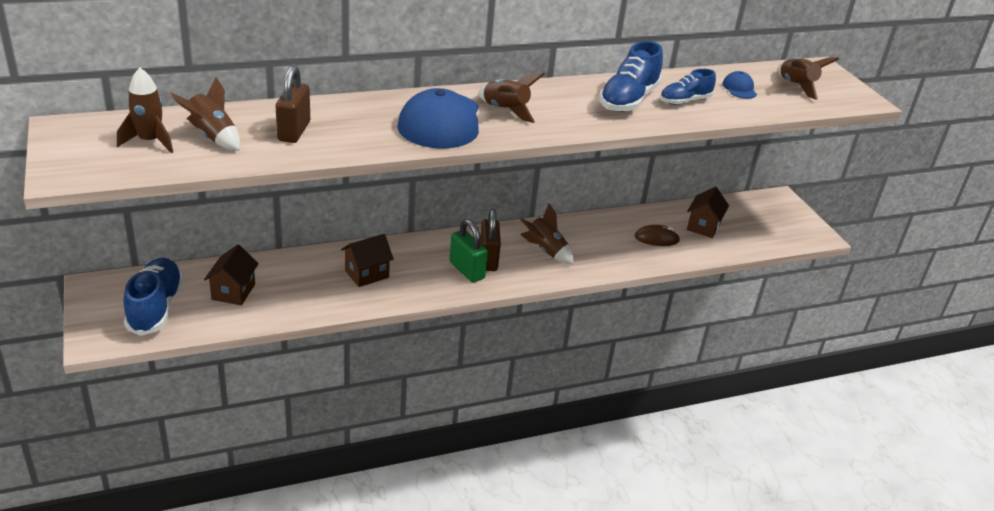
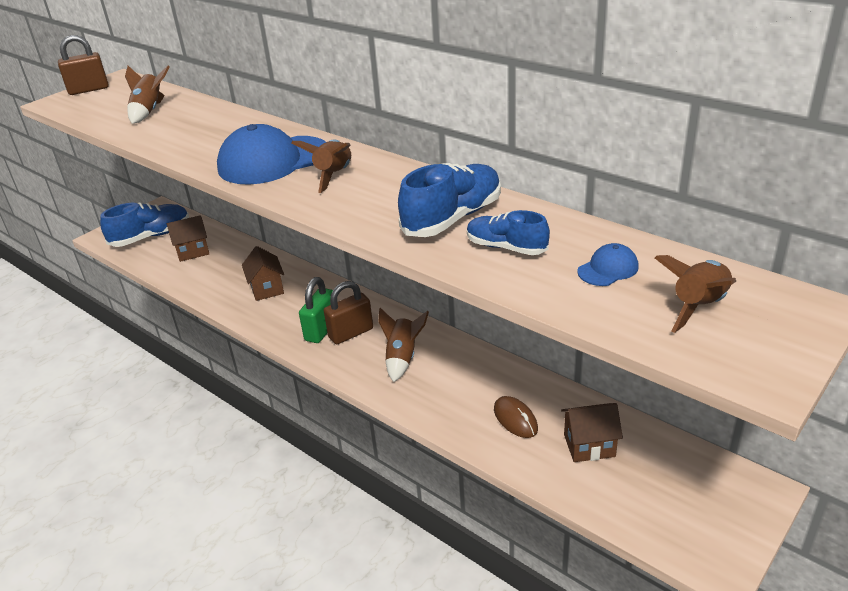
camera: 65 degrees right, 0 degrees up
brown rocket [117,68,173,153] -> none
brown padlock [276,66,310,143] -> brown padlock moved to [58,35,109,95]
brown house [341,234,394,287] -> brown house turned 45 degrees clockwise [242,246,284,301]
blue shoe [599,41,663,112] -> blue shoe turned 135 degrees clockwise [398,163,501,237]

